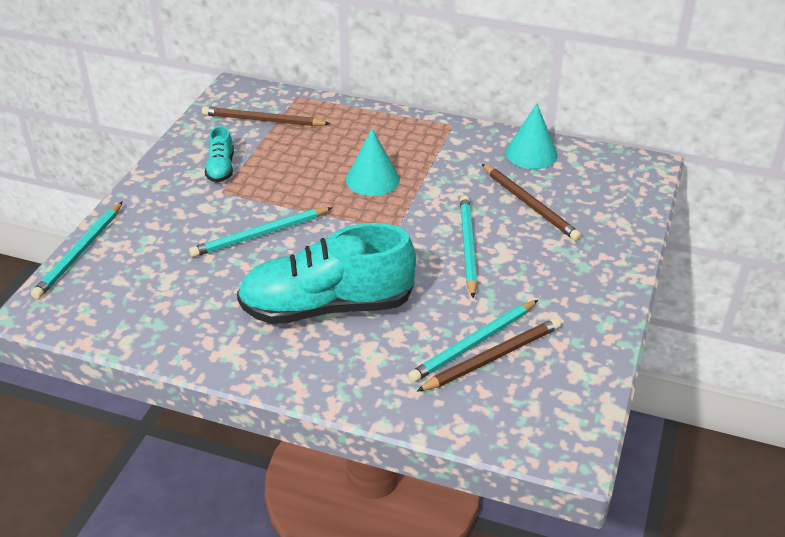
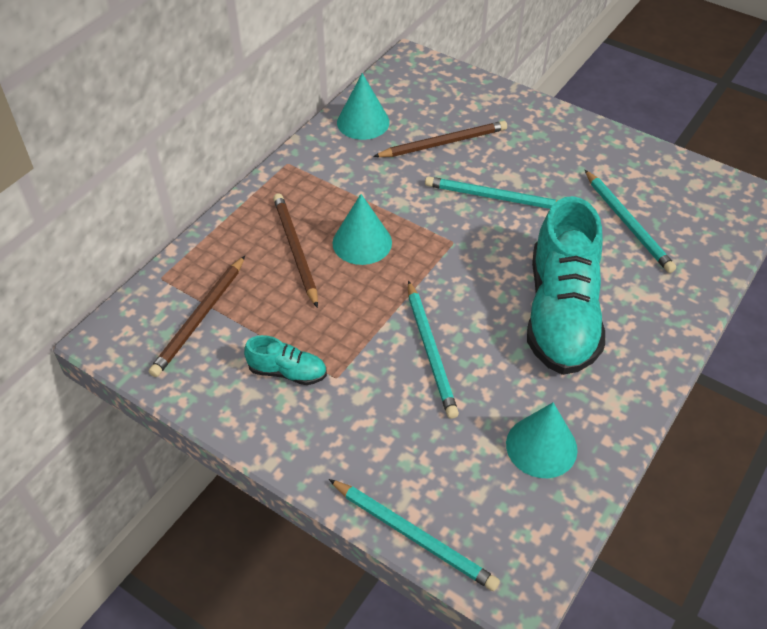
camera: 75 degrees left, 10 degrees up
brown pencil [416,318,561,392] -> brown pencil moved to [273,193,318,308]
none -> turquoise cone [506,402,578,478]

